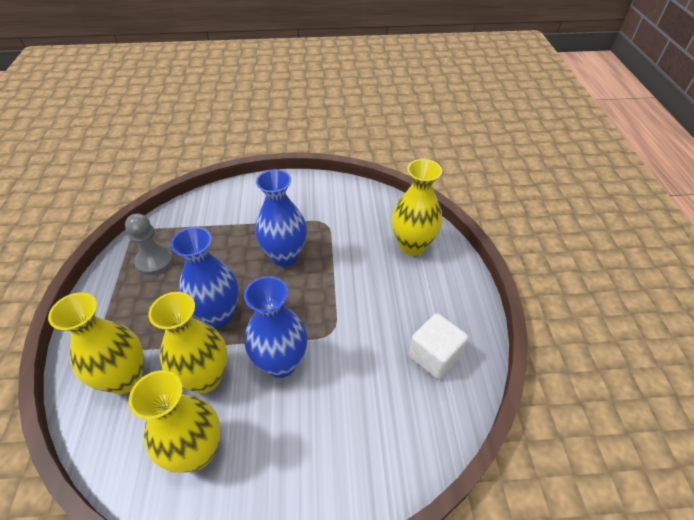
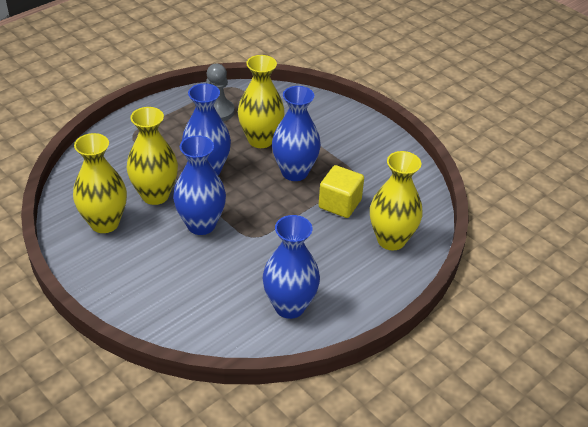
camera: 50 degrees right, 5 degrees down
yellow vase [48,292,144,394] -> yellow vase moved to [238,55,285,148]
white cube [409,313,468,379] -> blue vase [263,215,320,319]
none -> yellow cube [319,165,364,218]

